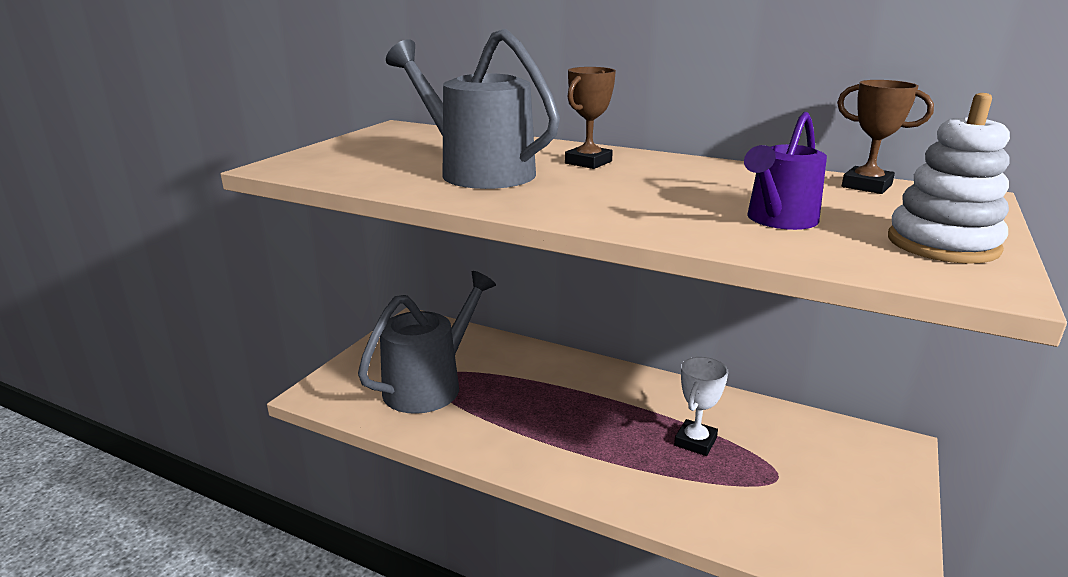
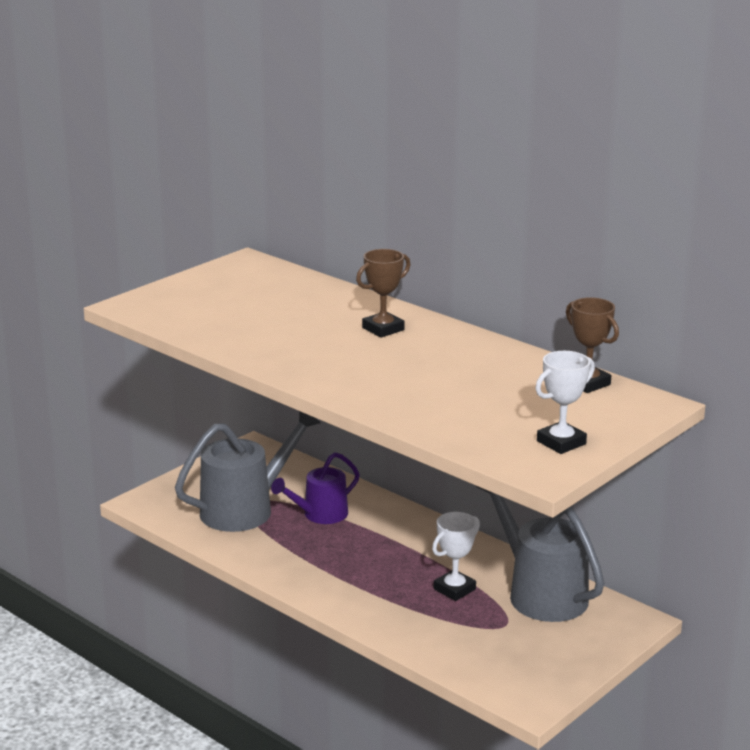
camera: 15 degrees right, 0 degrees up
grey watering can [386,29,560,189] -> grey watering can moved to [475,486,604,622]
purple watering can [744,112,827,230] -> purple watering can moved to [271,452,360,524]
white stacking toy [888,93,1010,264] -> white trophy [535,351,595,454]

